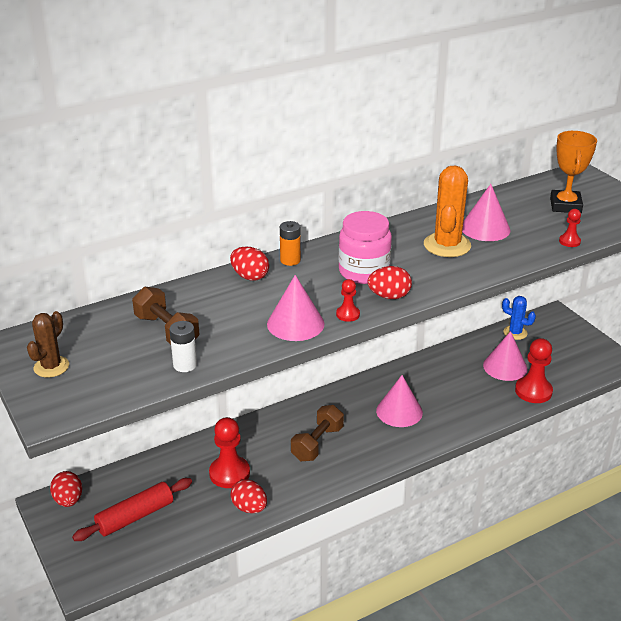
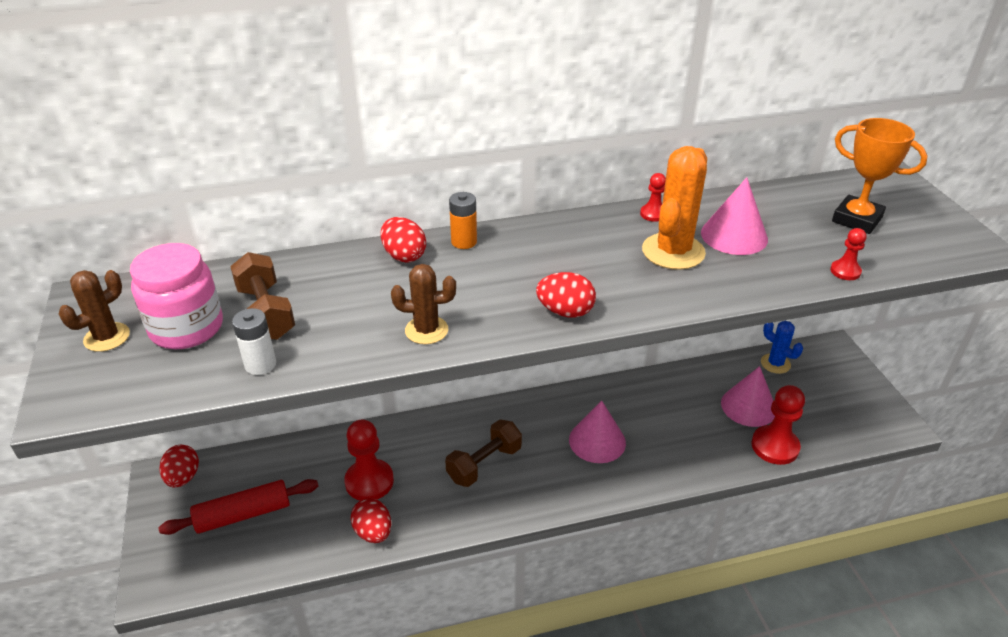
camera: 15 degrees right, 5 degrees up
pink cone [267,275,325,341] -> brown cactus [391,264,456,344]
red pawn [336,279,360,322] -> red pawn moved to [640,173,666,222]
pink jar [338,211,392,284] -> pink jar moved to [130,243,223,349]
orange trophy [550,131,597,213] -> orange trophy turned 75 degrees counterclockwise [832,118,928,234]

